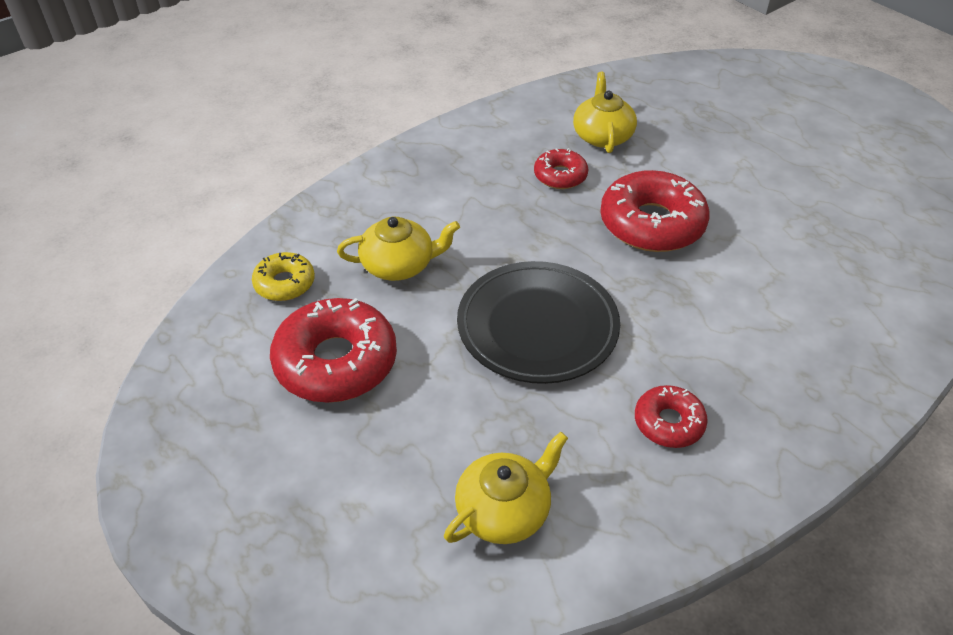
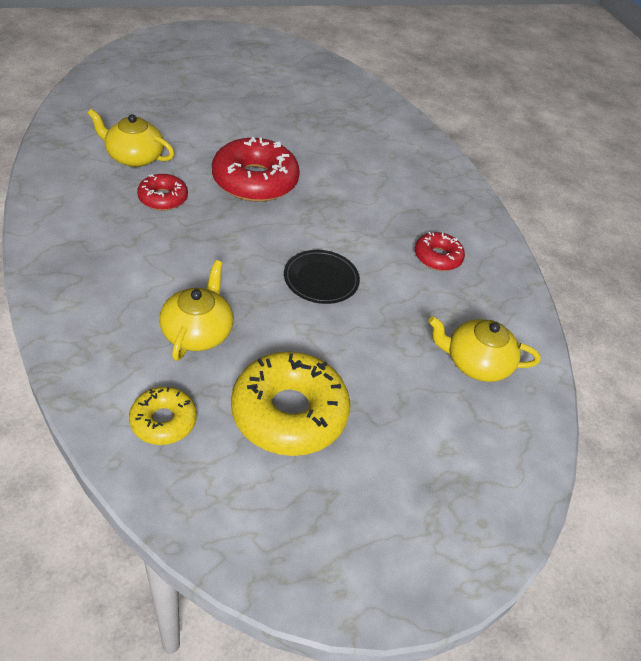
camera: 75 degrees left, 0 degrees up
red donut [270,298,397,403] -> yellow donut [231,351,350,456]
yellow teapot [444,432,568,544] -> yellow teapot turned 60 degrees counterclockwise [428,316,541,382]
black plate [457,261,620,384] -> black plate [284,250,360,304], size x0.57

